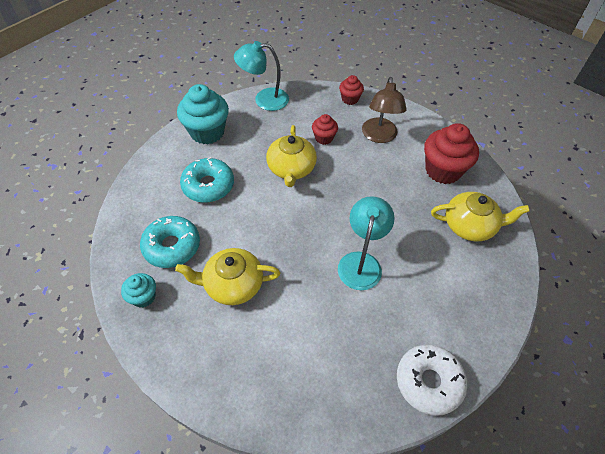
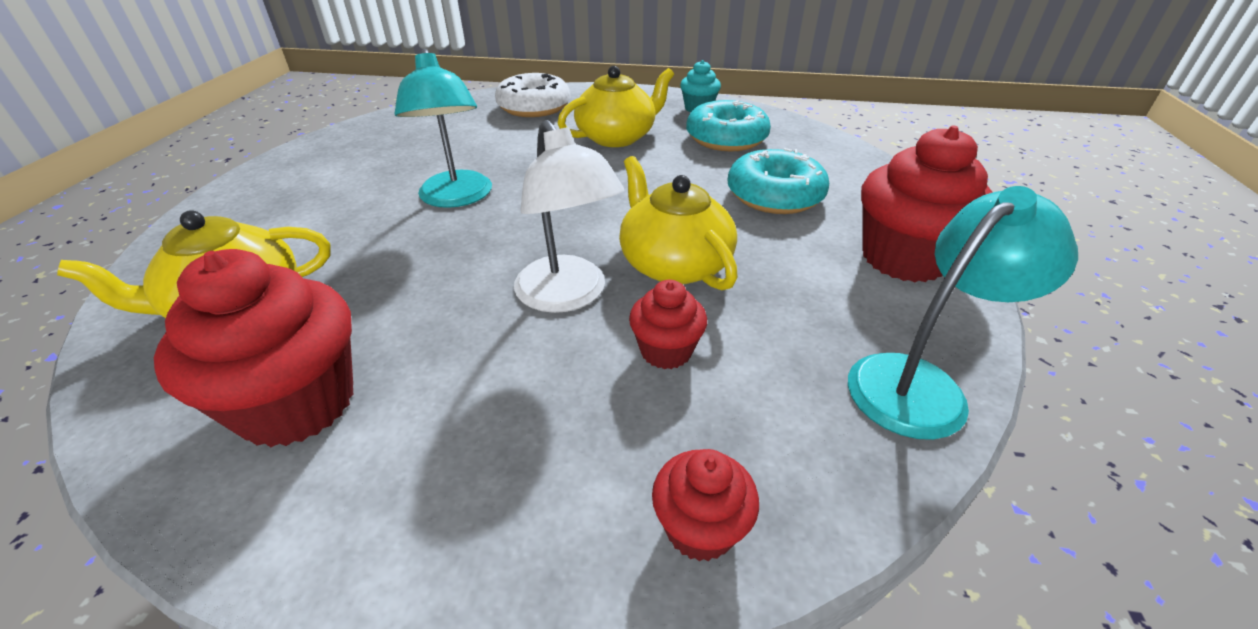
camera: 150 degrees right, 15 degrees down
turquoise cupcake [177,84,229,144] -> red cupcake [861,126,993,282]
brown lamp [362,77,407,143] -> none
white donut [397,344,467,416] -> white donut moved to [495,73,571,117]
none -> white lamp [514,120,624,313]

